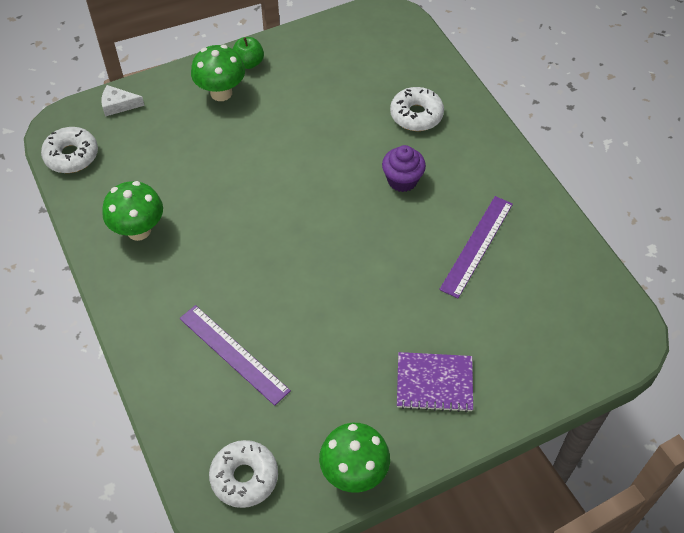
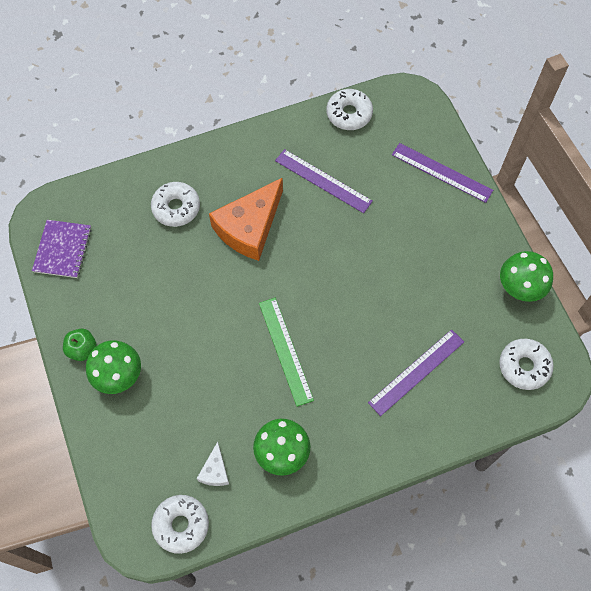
camera: 85 degrees left, 10 degrees up
white cheese [101,85,145,117] -> white cheese moved to [196,442,229,486]
purple cupcake [382,145,426,192] -> orange cheese [209,178,283,261]
purple notebook [397,352,473,412] -> purple notebook moved to [32,220,92,278]
none -> green ruler [259,298,314,407]
none -> white donut [327,89,373,130]
none -> purple ruler [392,143,493,203]

